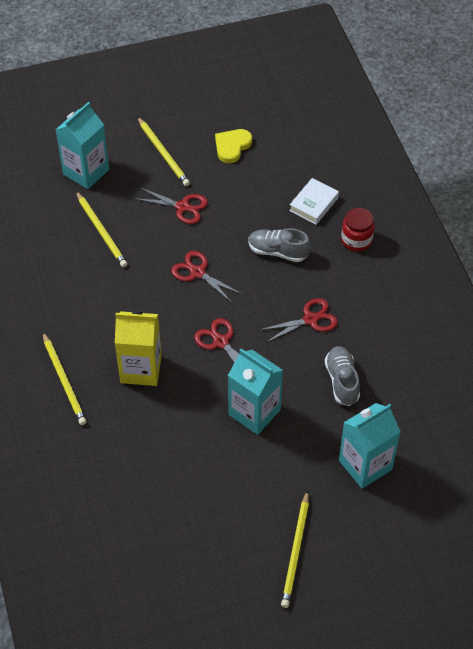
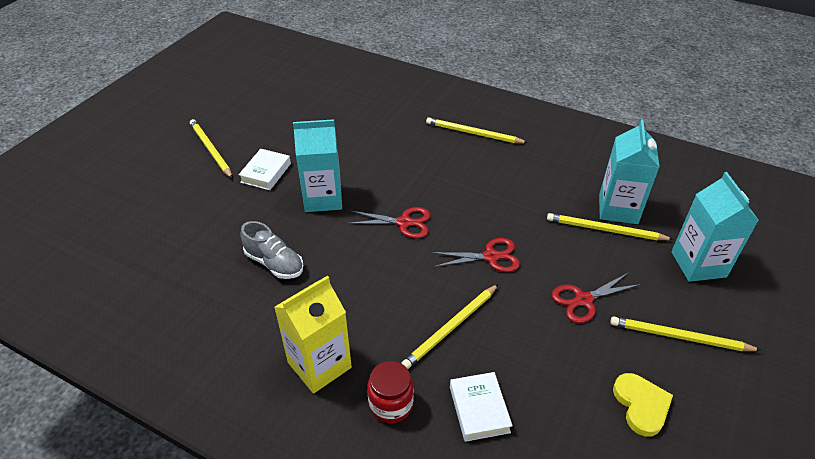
camera: 135 degrees right, 10 degrees down
yellow carton [115,310,162,386] -> yellow carton moved to [274,276,352,394]
grey shoe [249,228,311,262] -> yellow pencil [401,284,499,369]
red scissors [259,298,338,342] -> none
turquoise carton [339,403,401,489] -> turquoise carton moved to [599,120,659,224]
none -> white book [238,149,291,190]

